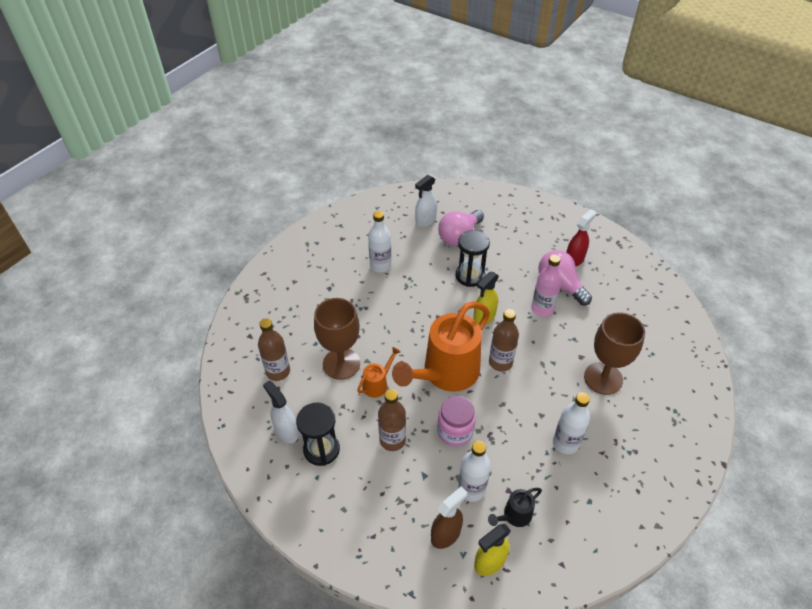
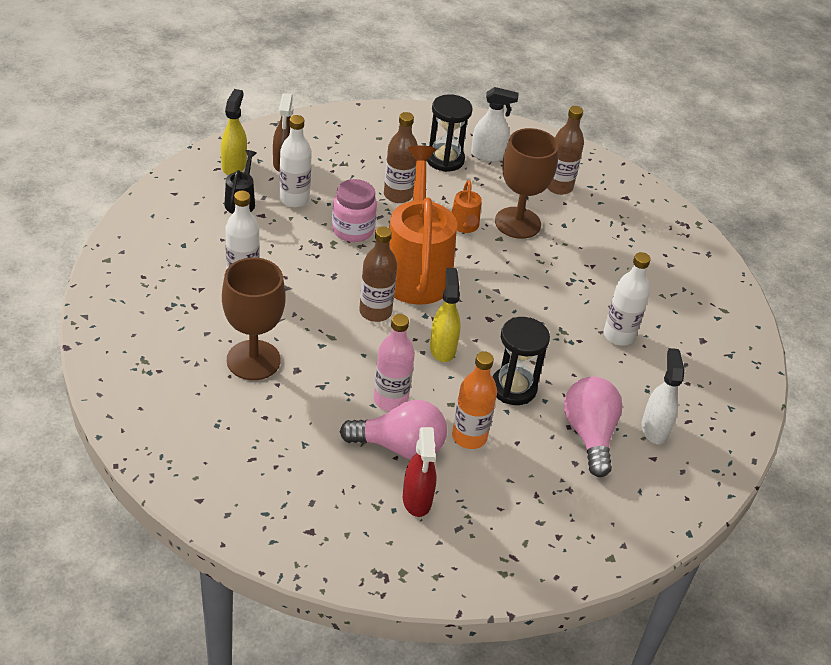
camera: 130 degrees right, 5 degrees down
none -> orange bottle [452,351,497,449]

